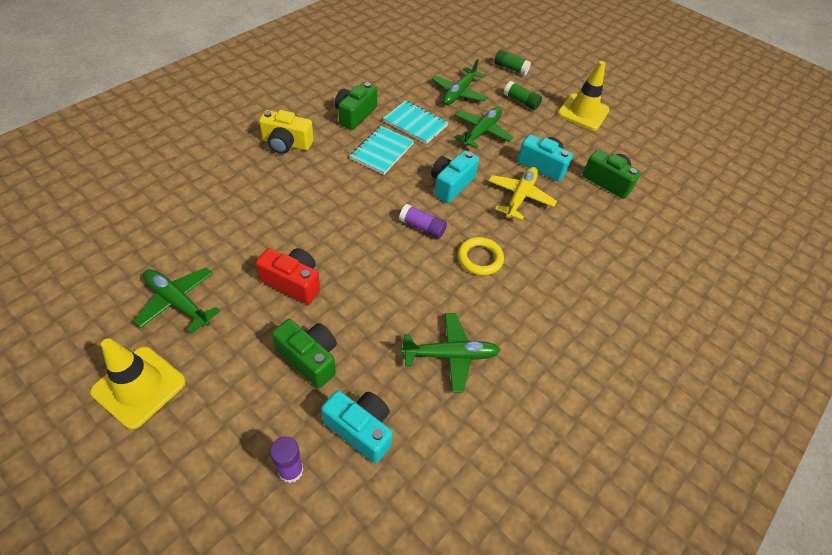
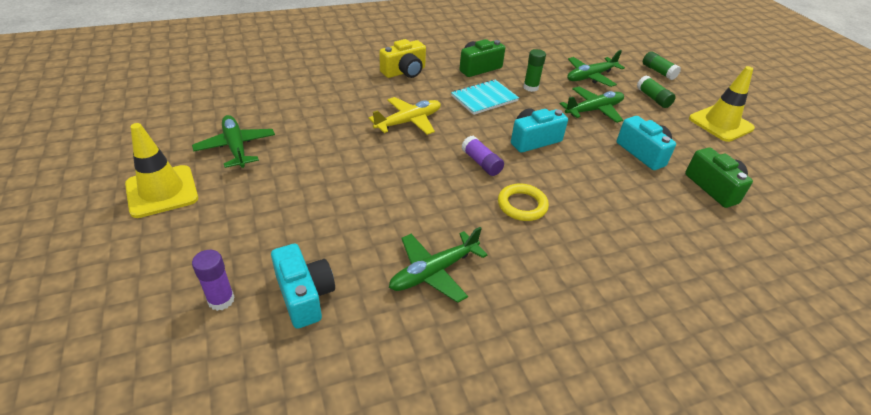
camera: 30 degrees right, 10 degrees down
red camera [256,248,320,304] -> none
yellow camera [259,110,313,154] -> yellow camera turned 75 degrees counterclockwise [379,39,426,78]
green camera [272,319,337,388] -> none
turquoise notebook [383,101,449,144] -> green glue stick [523,49,546,92]
green plane [401,313,500,393] -> green plane turned 120 degrees clockwise [389,227,488,303]
yellow plane [488,167,557,220] -> yellow plane moved to [369,97,441,135]

